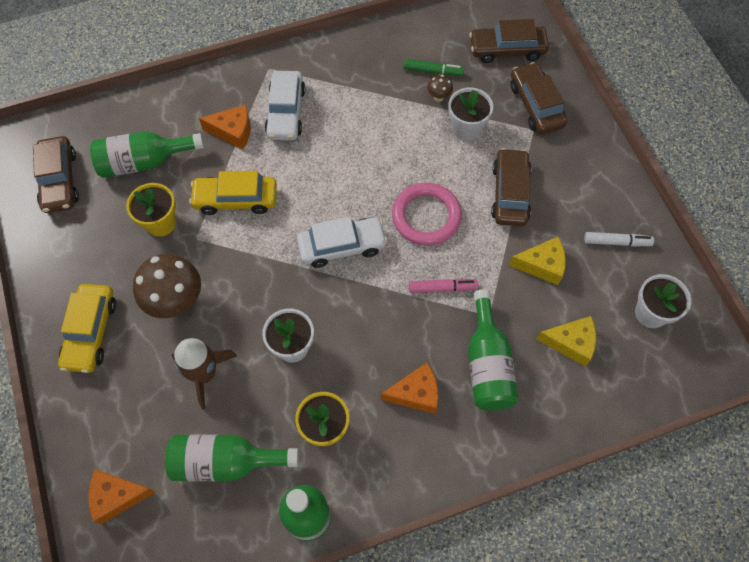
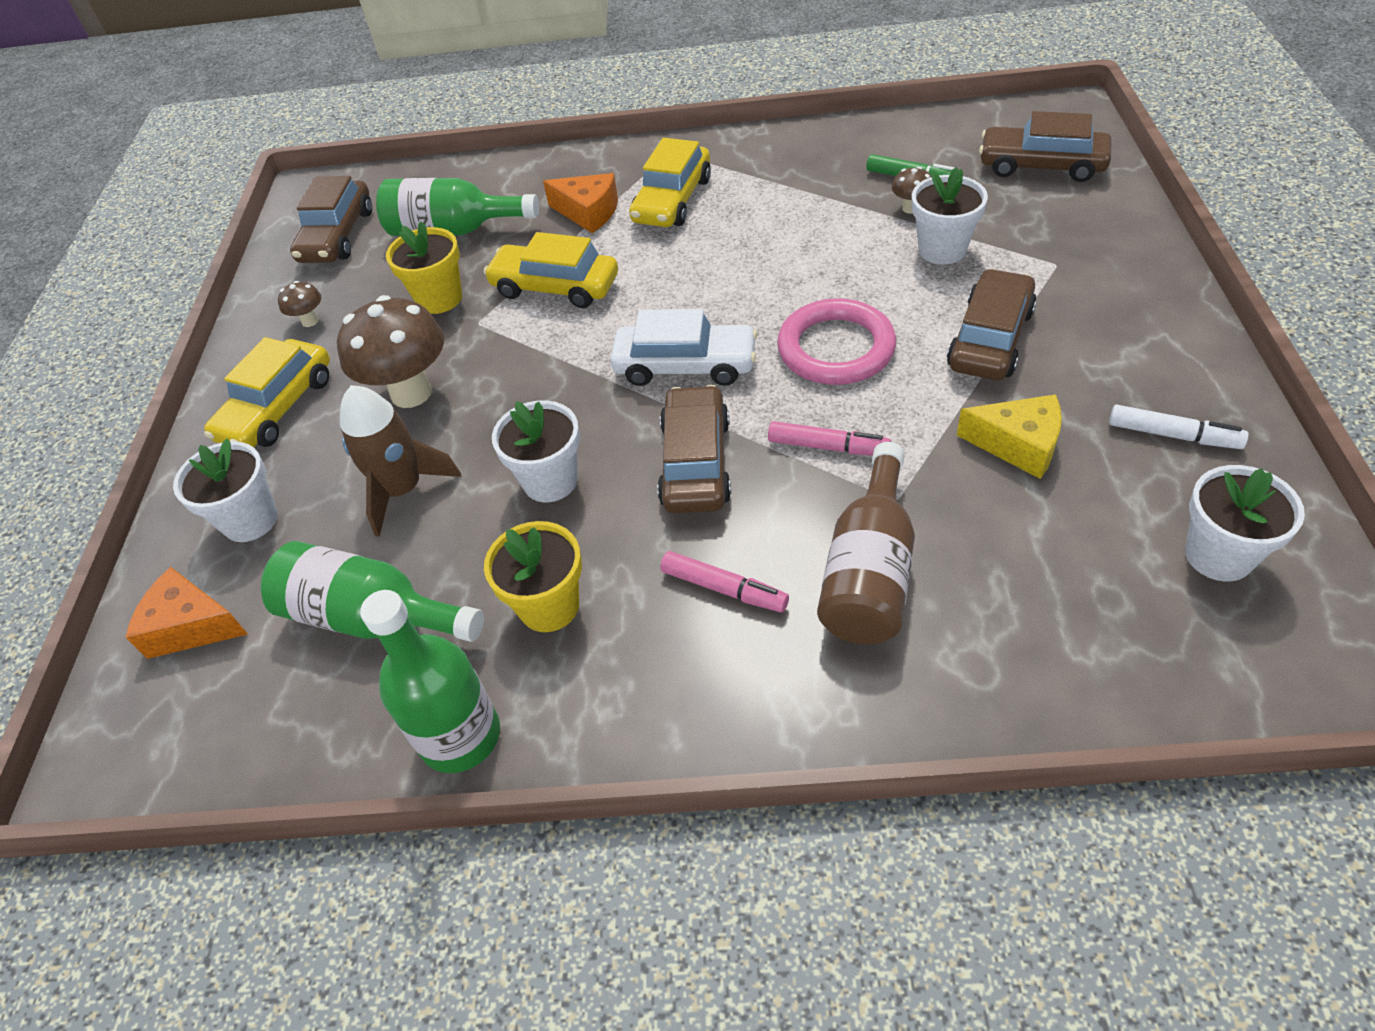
camera: 25 degrees right, 15 degrees down
white car [265,71,305,140] -> yellow car [629,138,711,227]
orange cheese [381,363,438,414] -> pink marker [660,551,789,612]
green bottle [468,289,518,410] -> brown bottle [817,442,915,644]
brown car [511,62,567,134] -> brown car moved to [657,385,731,513]
yellow cheese [536,316,596,366] -> none
none -> white flower pot [173,439,278,542]
none -> brown mushroom [278,281,321,327]

